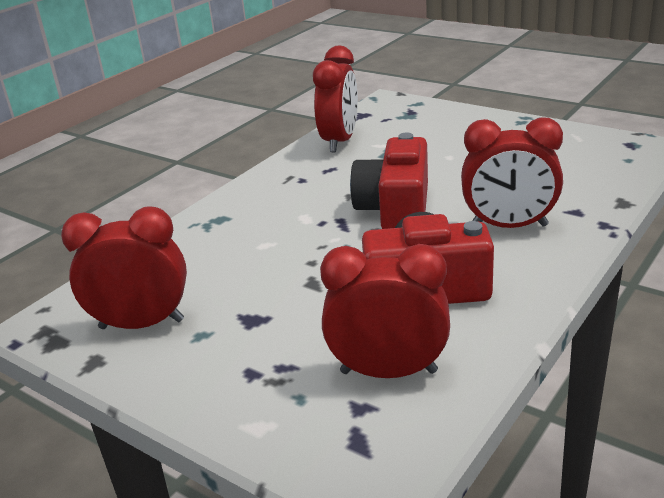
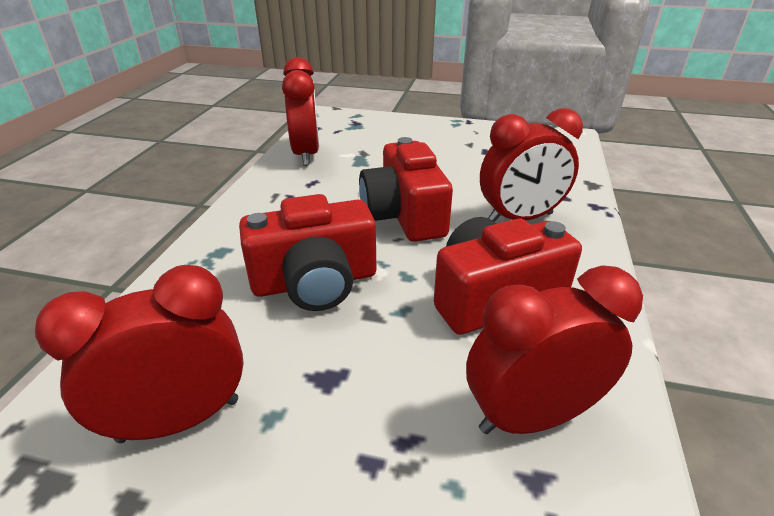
camera: 25 degrees left, 5 degrees up
none -> red camera [239,194,376,311]

